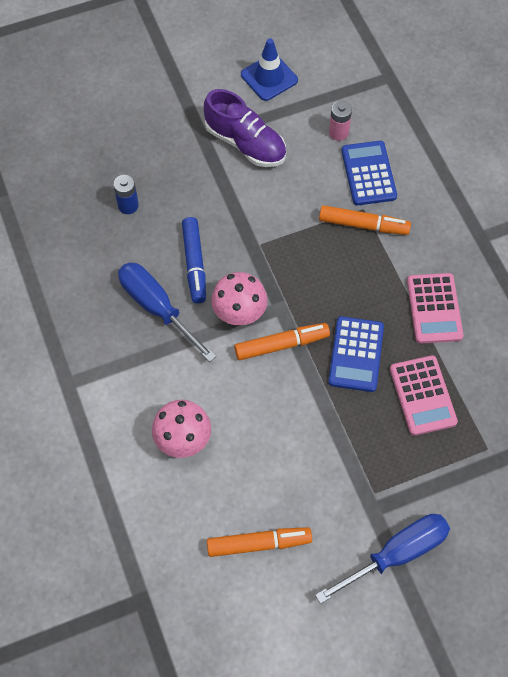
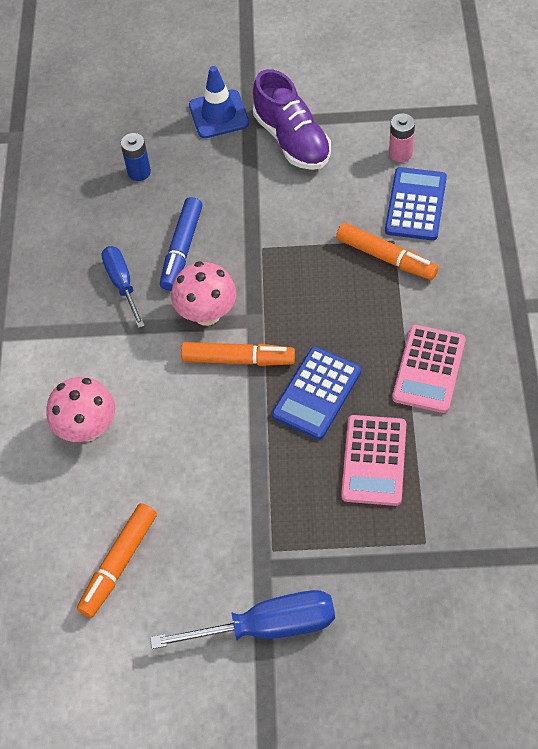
camera: 25 degrees right, 5 degrees down
blue screwdriver [118,263,216,362] -> blue screwdriver [101,246,145,328], size x0.65
orange marker [207,527,312,557] -> orange marker turned 105 degrees clockwise [77,503,157,618]
blue traffic cone [241,38,298,101] -> blue traffic cone moved to [189,66,249,138]

